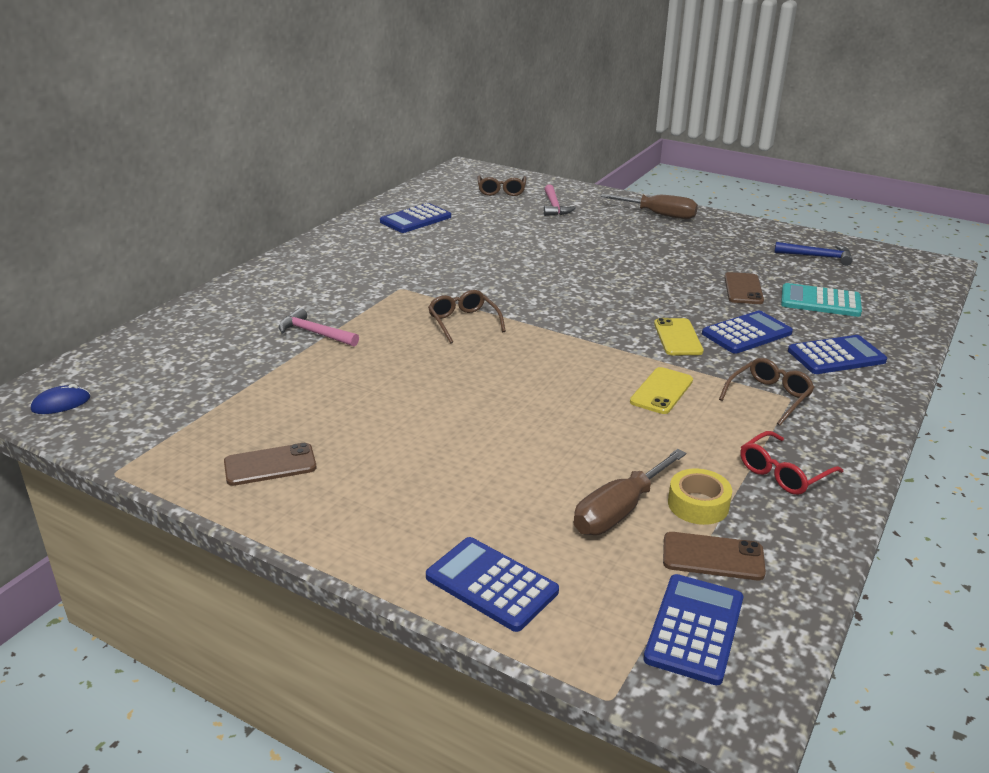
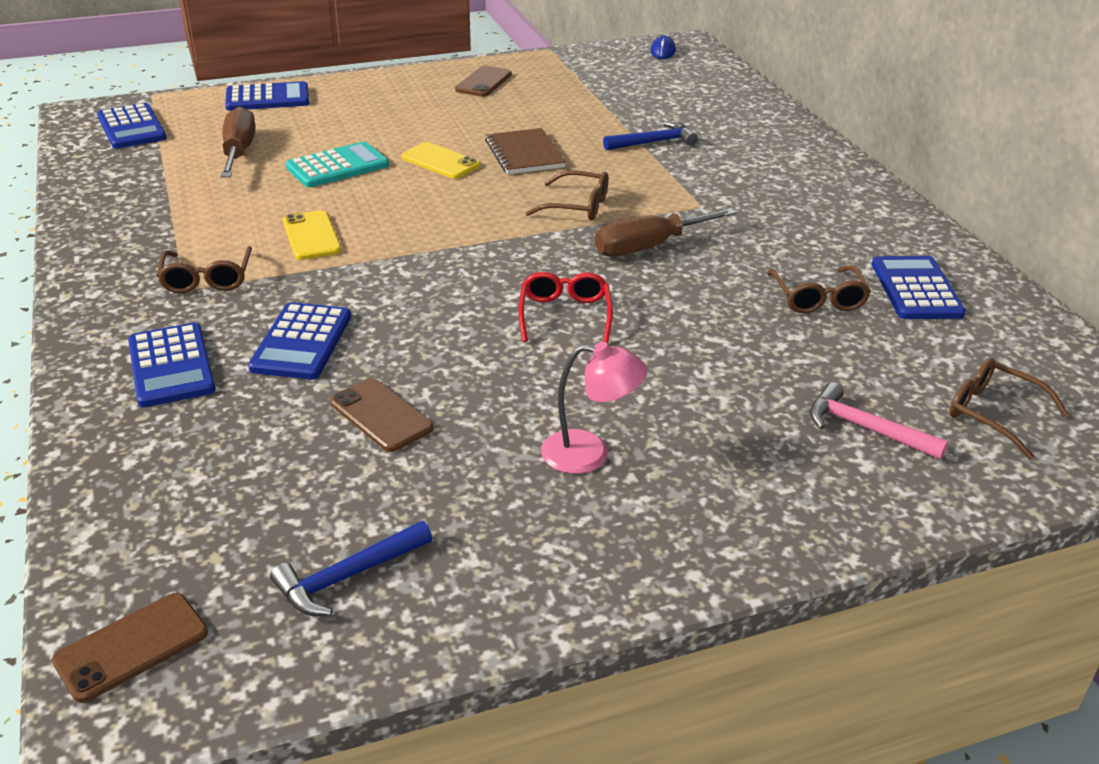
camera: 130 degrees right, 5 degrees up
pink hammer [279,308,359,347] -> blue hammer [603,122,698,150]
brown screwdriver [601,194,698,219] -> brown screwdriver moved to [595,208,736,257]
yellow phone [654,318,704,355] -> yellow phone moved to [401,142,480,179]
brown phone [663,532,766,580] -> brown phone moved to [52,593,208,703]
yellow tape [668,468,732,525] -> none
red glasses [740,431,843,495] -> red glasses moved to [518,272,613,343]
turquoise calculator [781,283,862,317] -> turquoise calculator moved to [286,141,389,187]
blue calculator [788,335,887,374] -> blue calculator turned 45 degrees counterclockwise [128,323,216,407]
none -> brown notebook [485,128,566,174]
none -> pink lamp [541,342,647,474]
none -> brown glasses [767,265,871,313]

